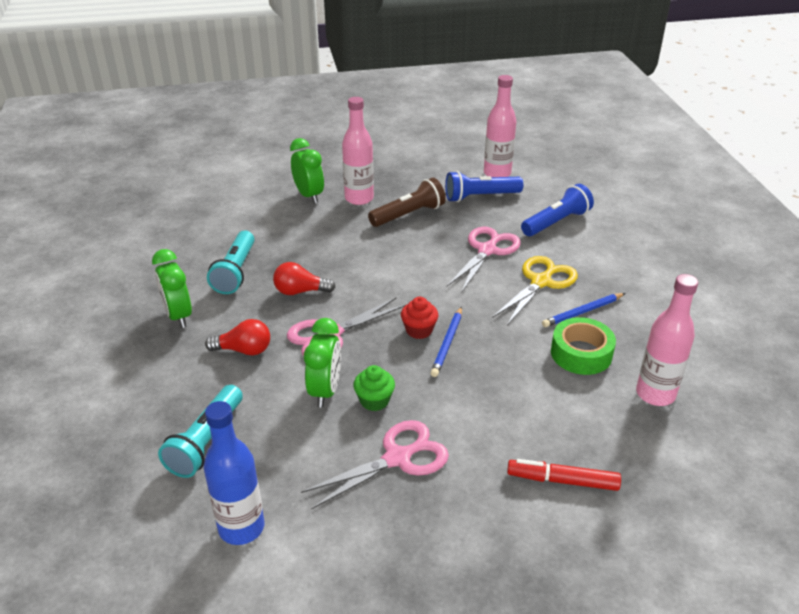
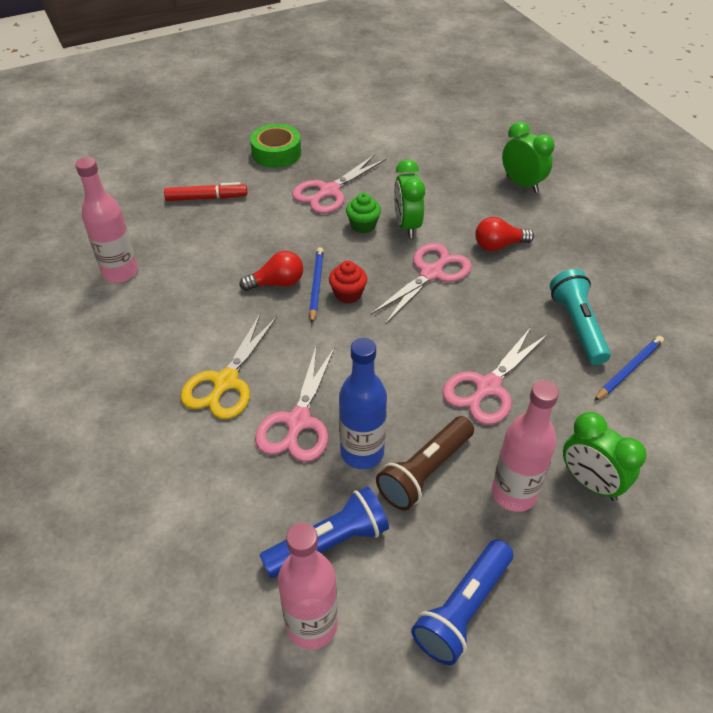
camera: 165 degrees right, 10 degrees up
green clock [152,249,192,328] -> green clock moved to [502,122,555,193]
turquoise flashlight [158,385,243,478] -> none
blue bottle [203,401,264,545] -> blue bottle moved to [339,338,387,469]
red light bulb [273,262,335,295] -> red light bulb moved to [240,251,303,291]
blue flashlight [521,184,594,236] -> blue flashlight moved to [411,539,513,665]
blue pencil [542,293,625,327] -> blue pencil moved to [594,336,664,401]
green tape [551,317,616,375] -> green tape moved to [250,124,301,168]
none -> pink scissors [442,327,548,425]

